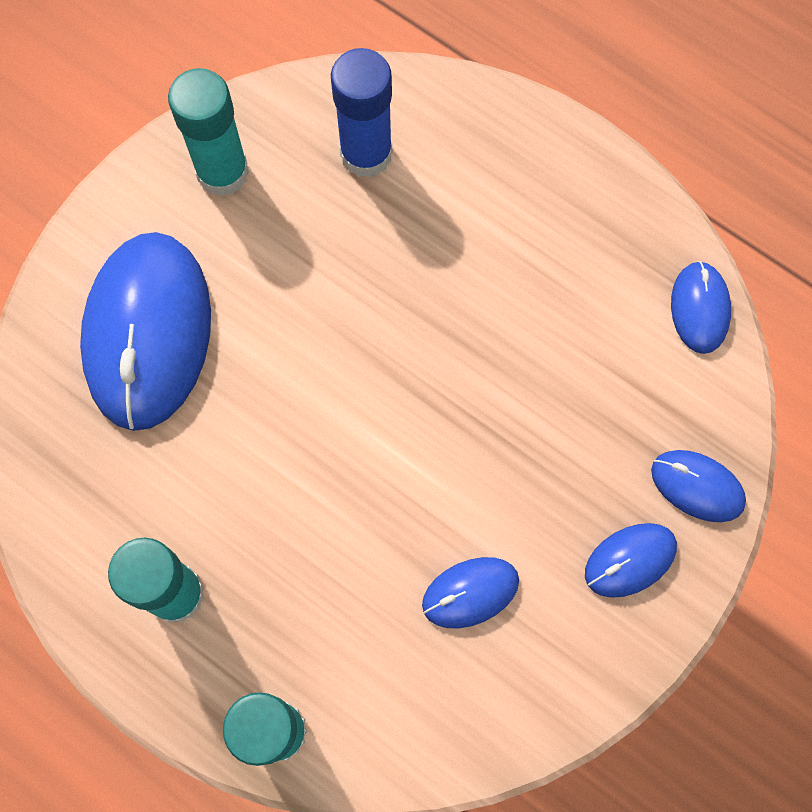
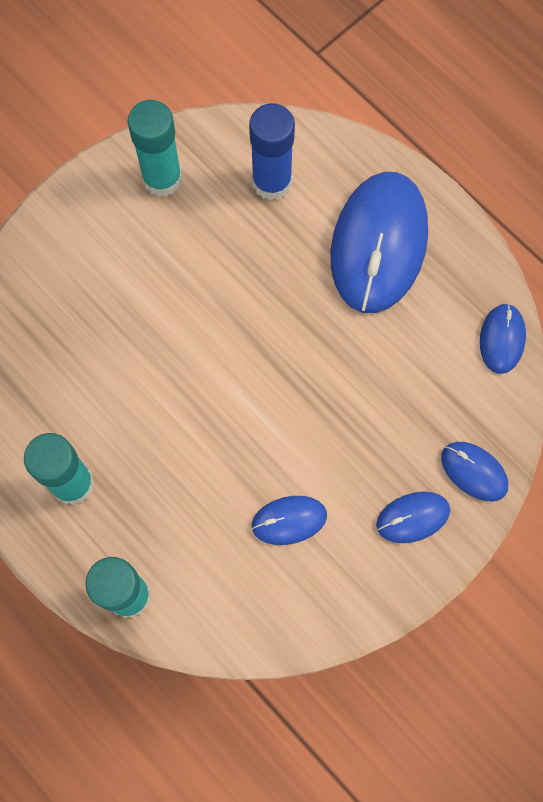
camera: 10 degrees right, 0 degrees up
blue mouse [80,232,211,431] -> blue mouse moved to [331,172,428,313]

